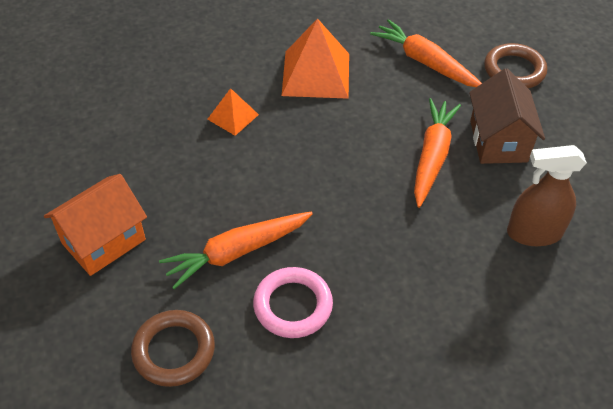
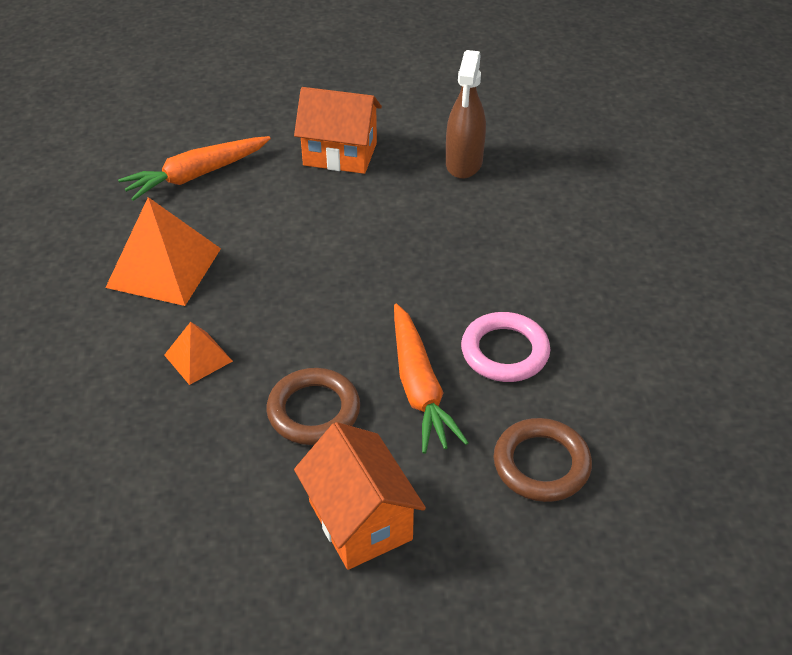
camera: 75 degrees left, 5 degrees down
orange carrot [414,98,461,208] -> none
brown house [469,68,545,164] -> orange house [294,87,382,174]
brown ring [484,43,547,88] -> brown ring moved to [266,368,360,445]

